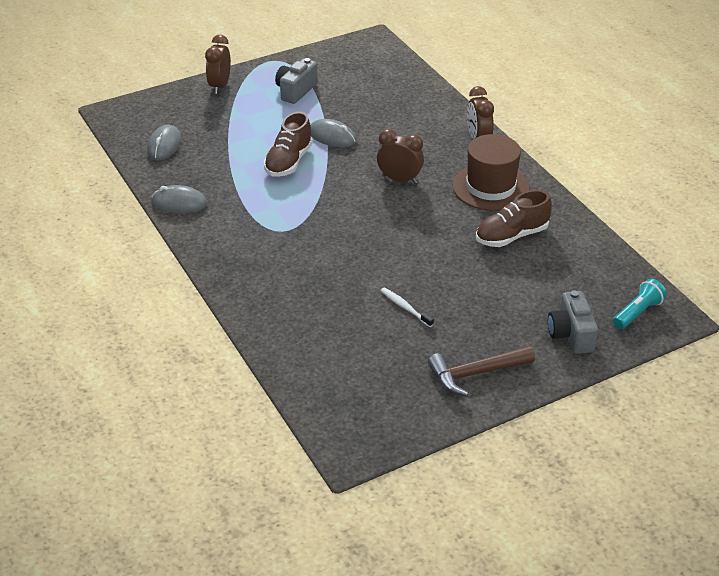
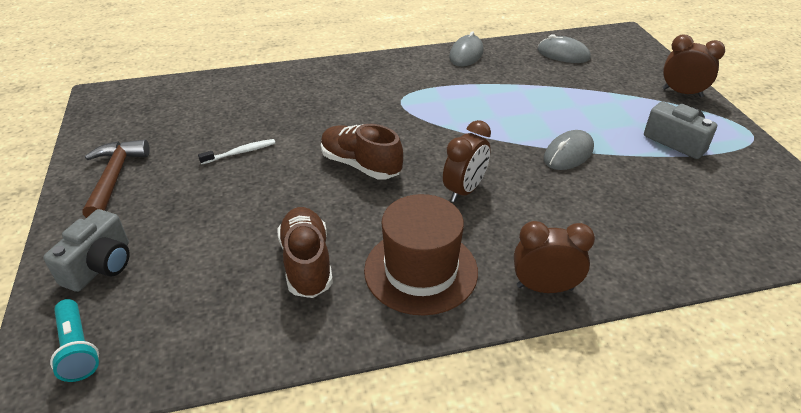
camera: 105 degrees right, 0 degrees up
brown shoe [264,112,313,177] -> brown shoe moved to [321,124,403,180]
grey camera [548,290,598,354] -> grey camera turned 105 degrees clockwise [43,209,129,292]

